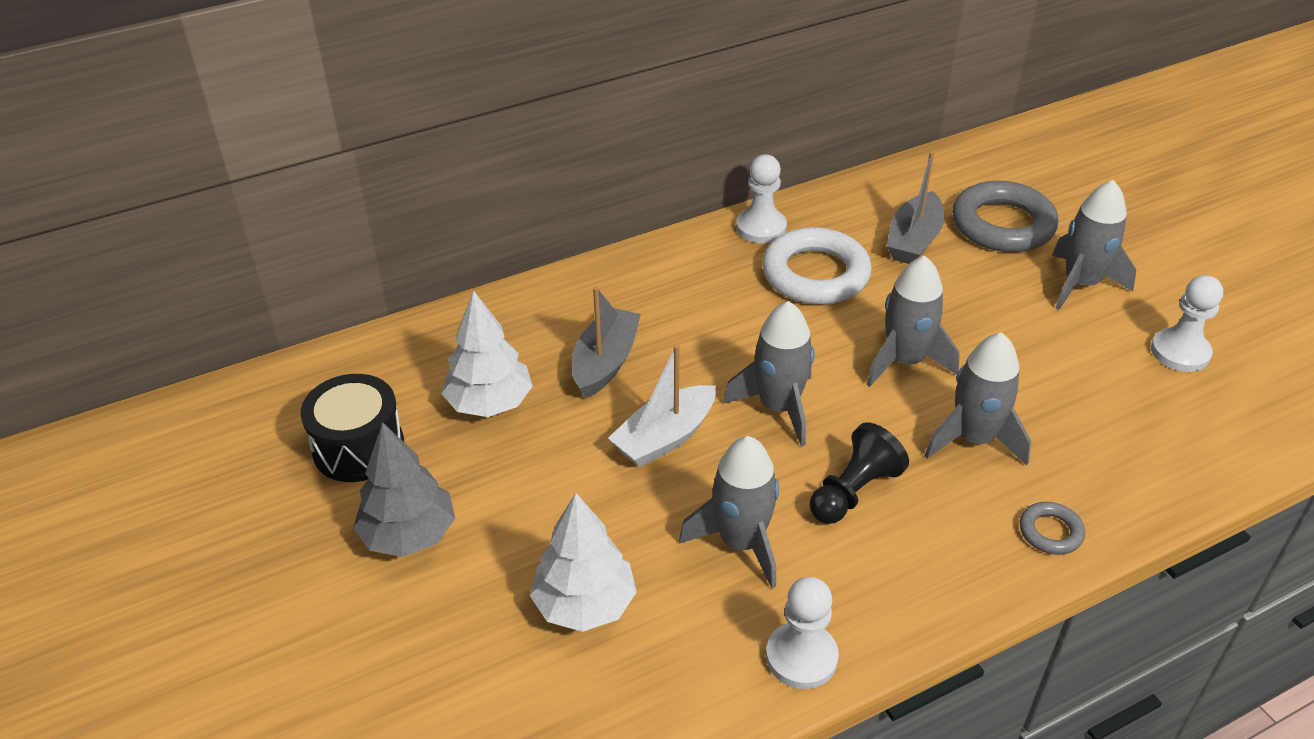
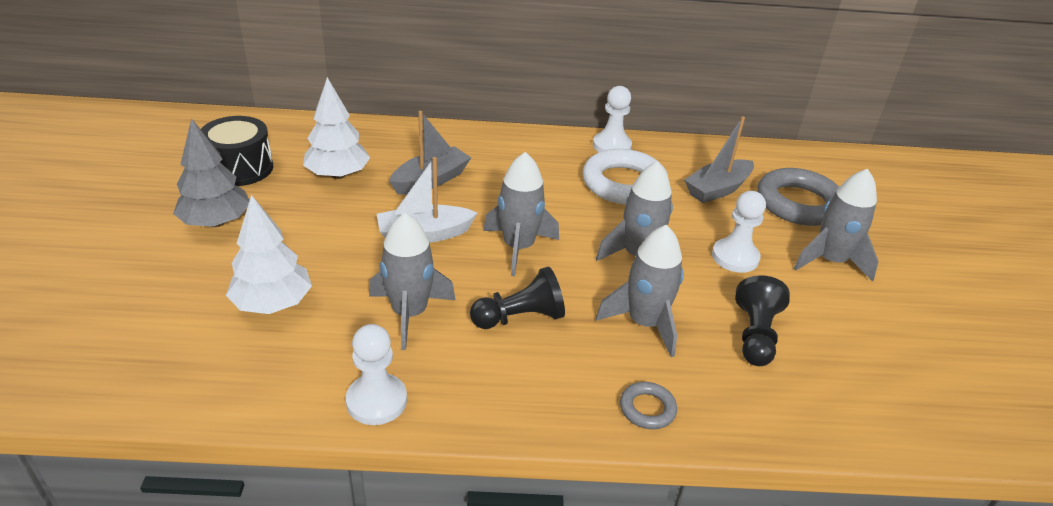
camera: 25 degrees right, 5 degrees down
white pawn [1151,275,1223,372] -> white pawn moved to [712,191,766,273]
none -> black pawn [735,275,790,366]

